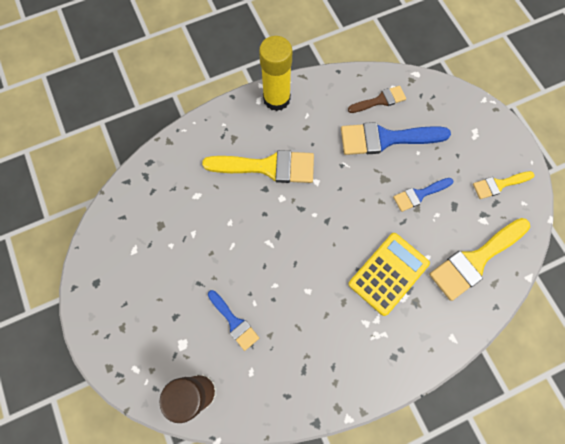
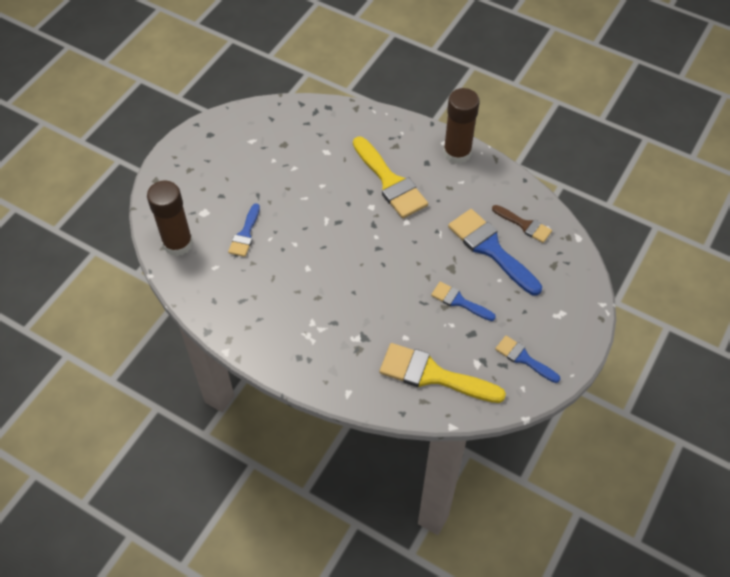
camera: 55 degrees right, 15 degrees down
yellow glue stick [259,36,292,111] -> brown glue stick [443,88,479,164]
yellow calculator [348,233,430,316] -> none
yellow brush [473,171,534,199] -> blue brush [495,336,560,383]

